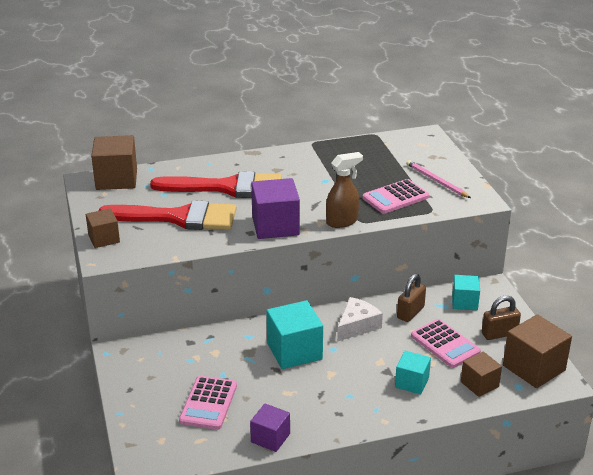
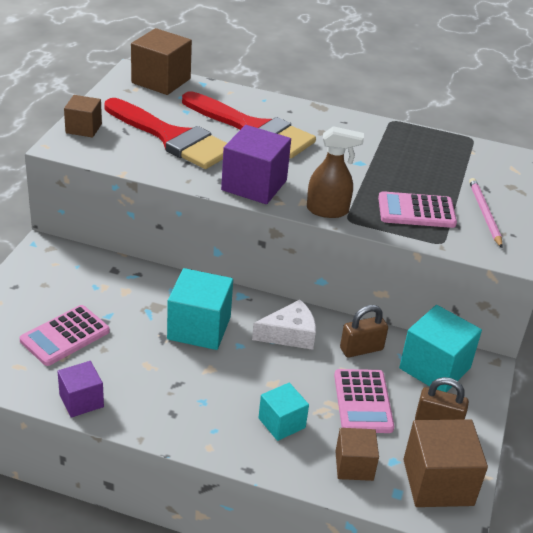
camera: 30 degrees right, 5 degrees up
turquoise cube [452,275,480,310] -> turquoise cube [399,305,482,392], size x1.65

